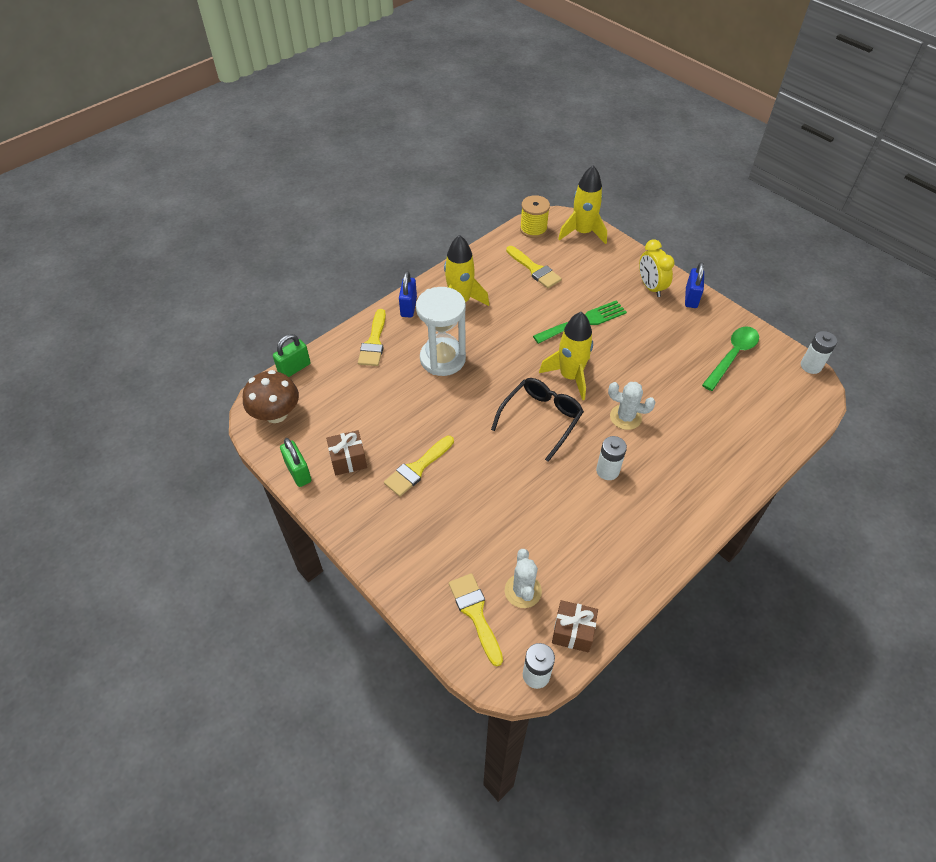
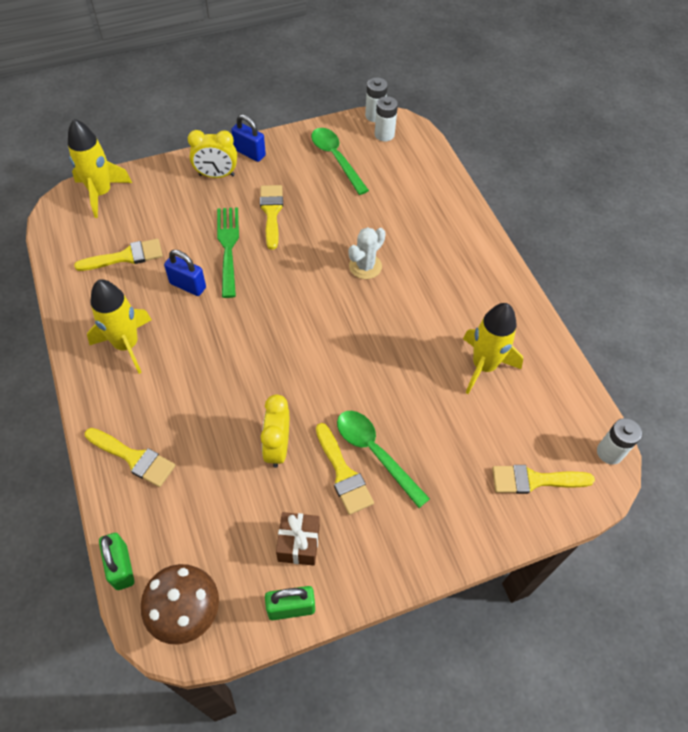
camera: 70 degrees left, 5 degrees up
blue padlock [399,271,417,318] -> blue padlock moved to [164,250,206,296]
white hourglass [416,287,466,376] -> none
black glasses [491,378,584,462] -> none
white cactus [505,549,542,608] -> none
yellow spool [520,195,550,238] -> none
yellow rocket [539,312,593,400] -> yellow rocket moved to [463,303,523,394]
brown gift [552,600,598,652] -> none
white battery [596,436,627,480] -> white battery moved to [375,96,398,142]
none -> yellow brush [260,185,283,250]
none -> yellow clock [261,395,289,468]
none -> green spoon [337,411,430,508]

